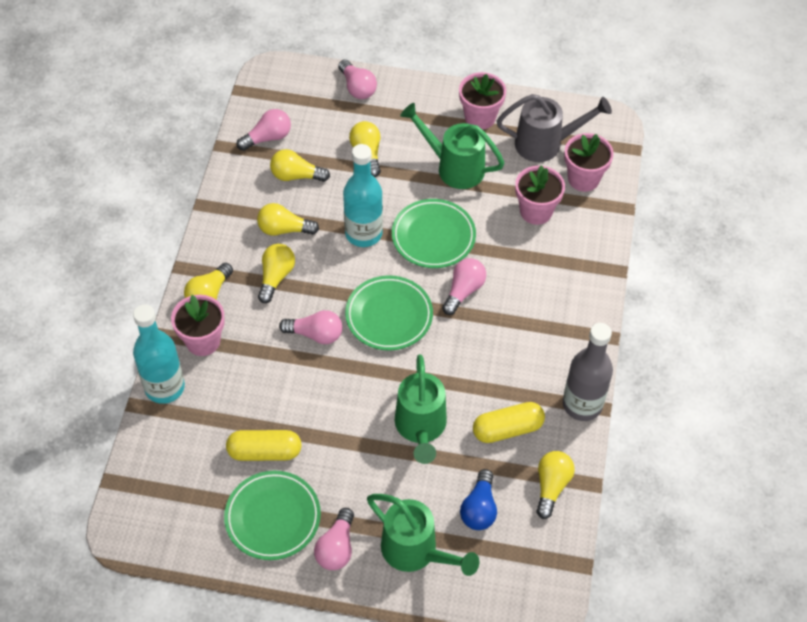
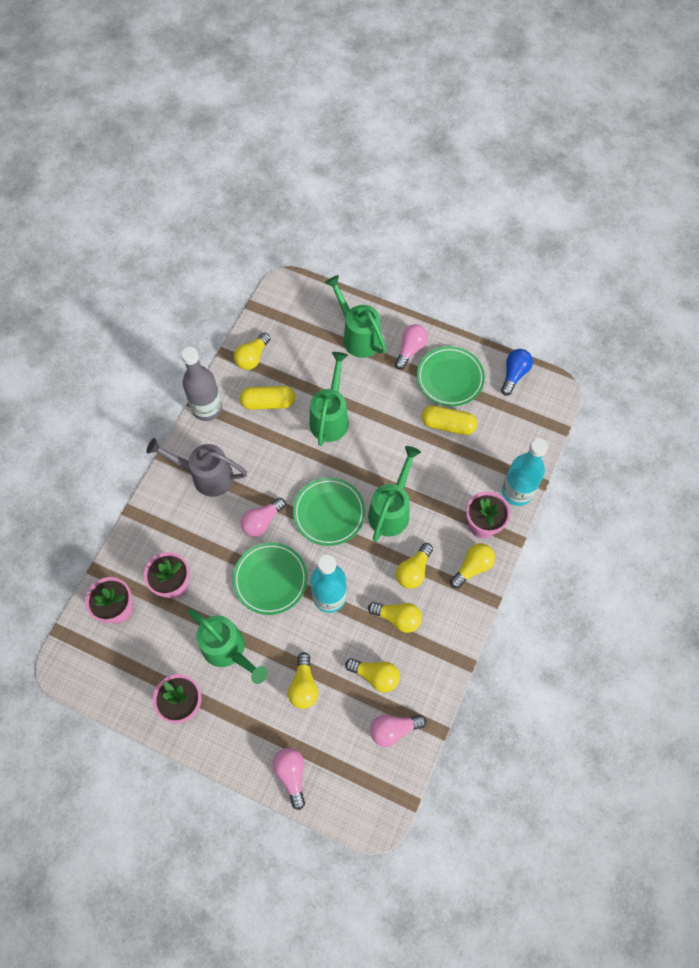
camera: 165 degrees left, 10 degrees up
pink light bulb [279,310,343,344] -> green watering can [368,446,421,542]
blue light bulb [460,469,497,530] -> blue light bulb moved to [501,349,533,396]
grey watering can [497,94,612,162] -> grey watering can moved to [146,438,247,497]

